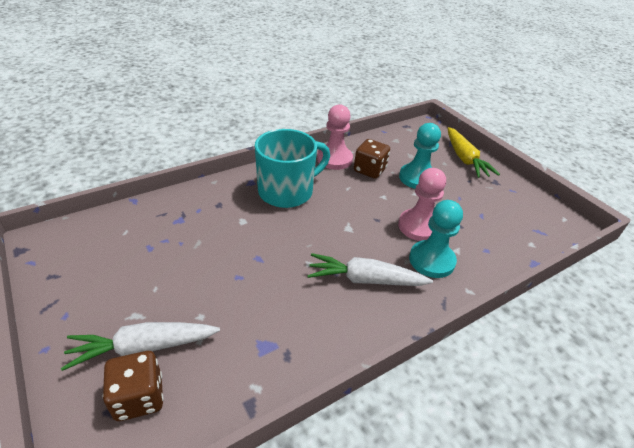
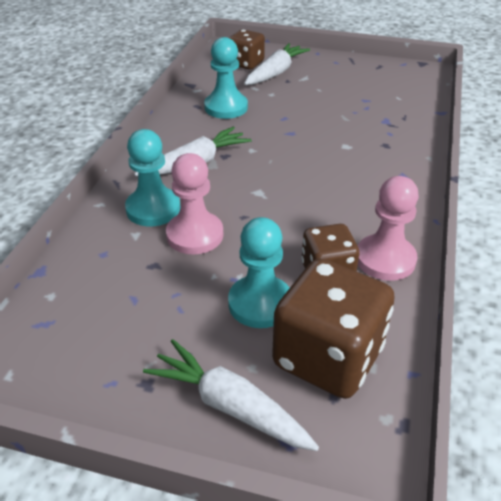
camera: 140 degrees right, 0 degrees up
turquoise mug [255,129,330,208] -> none
yellow carrot [448,127,500,178] -> white carrot [143,339,319,451]
none -> turquoise pawn [204,37,248,119]
none -> brown dice [272,258,395,399]

